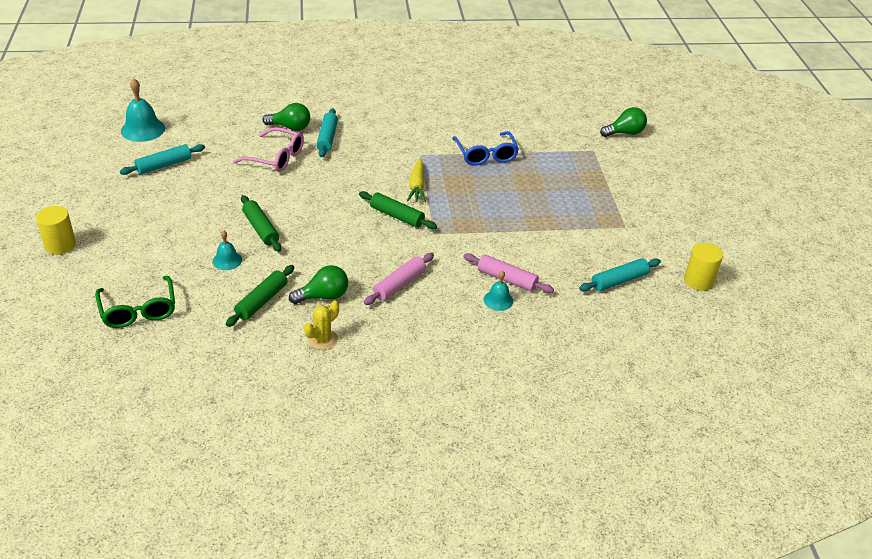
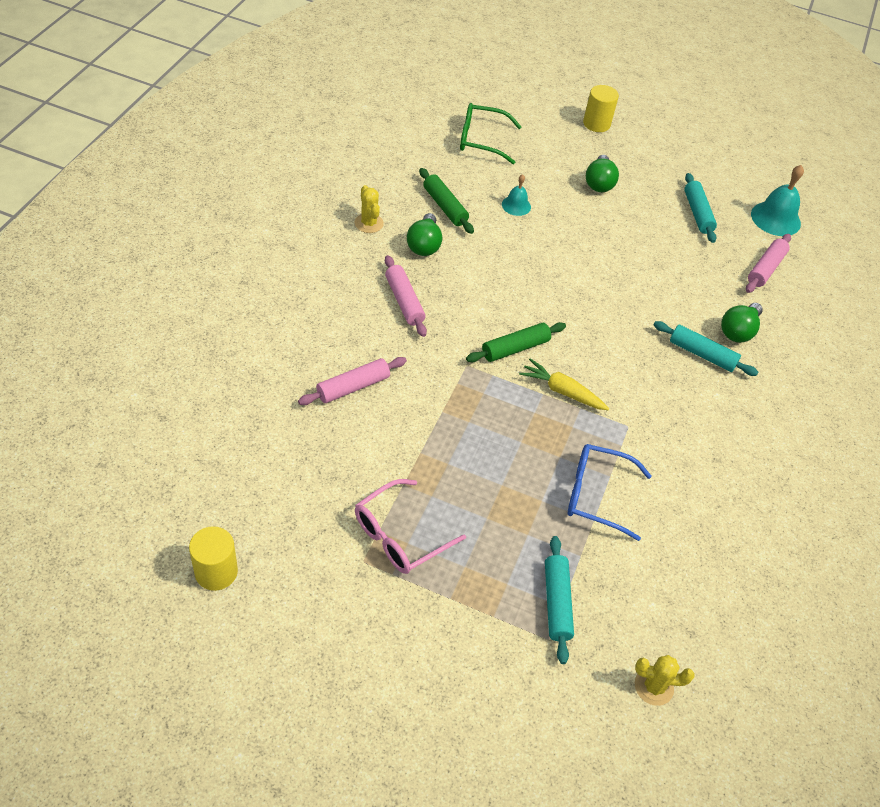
camera: 115 degrees right, 10 degrees up
pink glasses [233,127,304,172] -> pink glasses moved to [355,479,466,574]
green rolling pin [241,195,281,252] -> none
turquoise bell [484,270,513,311] -> none
turquoise rolling pin [579,258,661,291] -> turquoise rolling pin moved to [545,536,574,664]
green light bulb [600,107,647,137] -> green light bulb moved to [586,155,619,192]
none -> yellow cactus [635,655,695,706]
none -> pink rolling pin [746,234,791,293]

